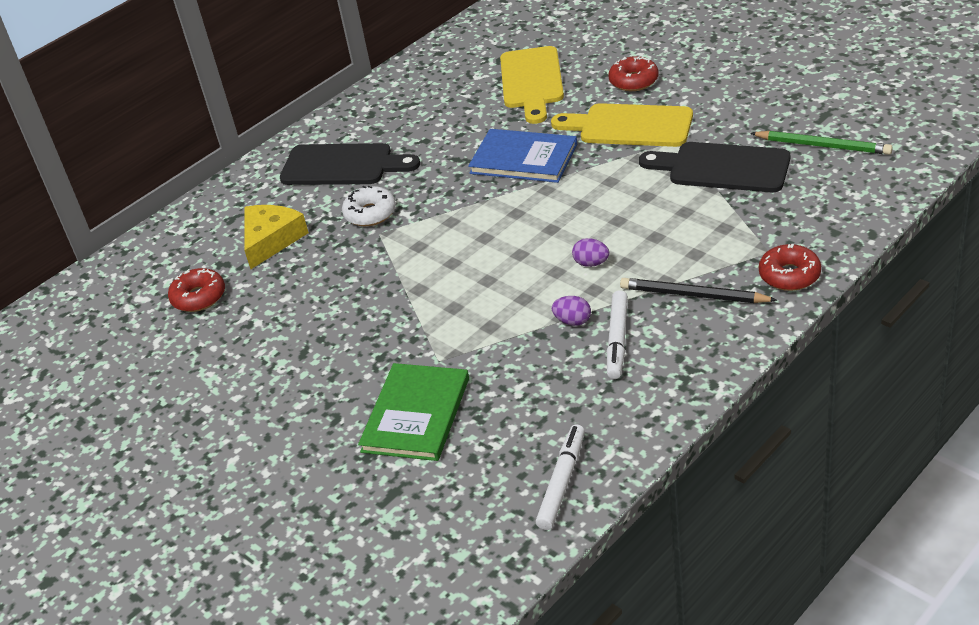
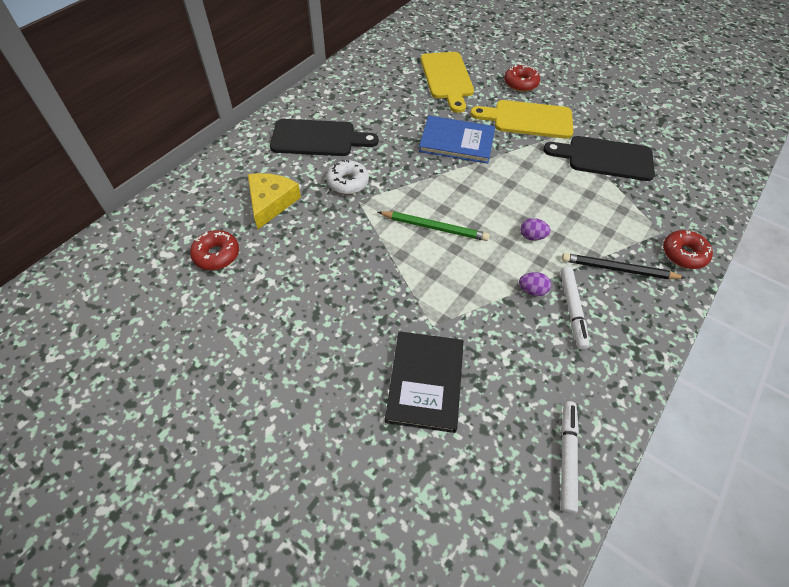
camera: 15 degrees left, 15 degrees up
green book [358,363,469,461] -> black book [385,331,464,433]
green pencil [750,131,893,155] -> green pencil moved to [378,211,490,241]

